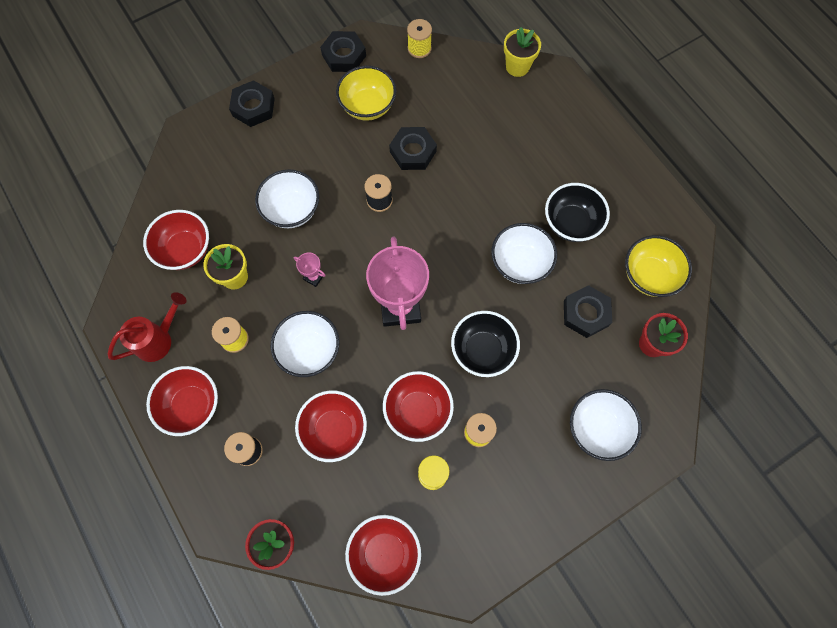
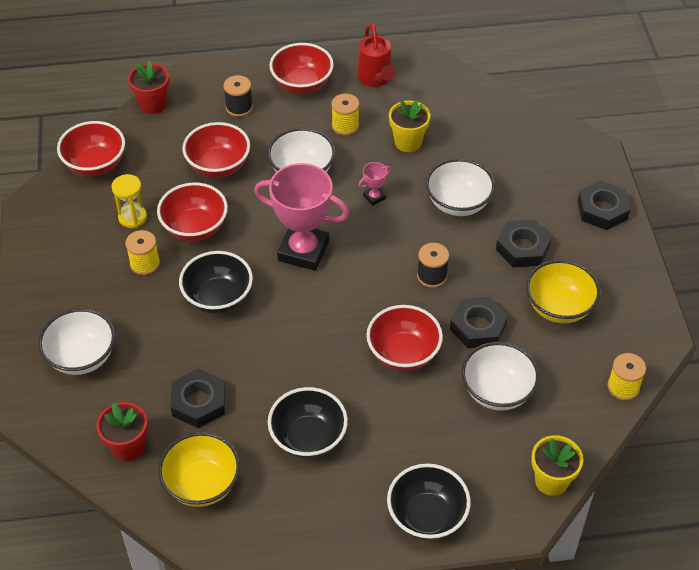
camera: 115 degrees right, 20 degrees down
red bowl [143,210,209,270] -> red bowl moved to [366,305,443,371]
black nut [320,31,366,72] -> black nut moved to [496,220,552,267]
white bowl [492,223,557,284] -> white bowl moved to [461,342,539,411]
none -> black bowl [387,464,471,540]

